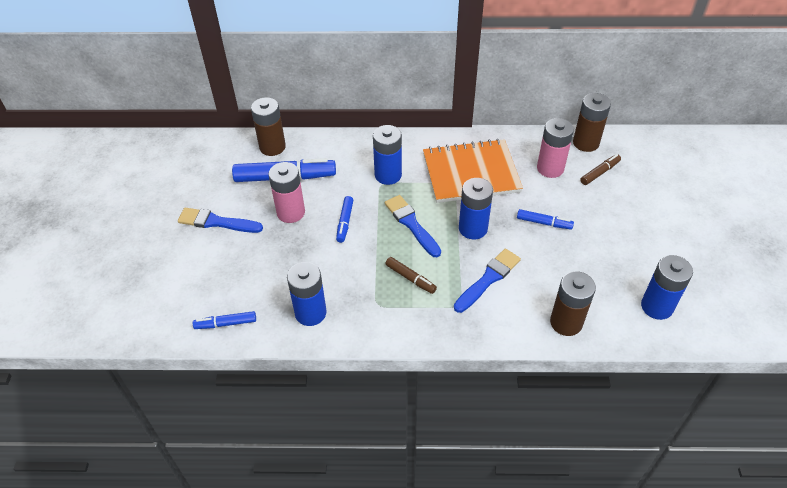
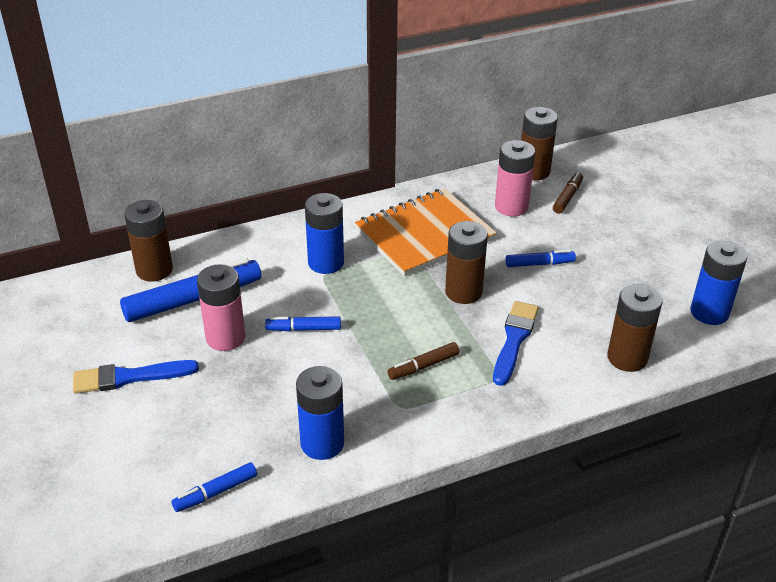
camera: 25 degrees left, 10 degrees down
blue marker [336,196,353,243] -> blue marker turned 105 degrees clockwise [265,316,341,331]
blue brush [385,195,441,257] -> none
brown marker [385,257,437,294] -> brown marker turned 135 degrees clockwise [387,342,460,380]
blue battery [459,178,493,239] -> brown battery [445,221,488,304]

